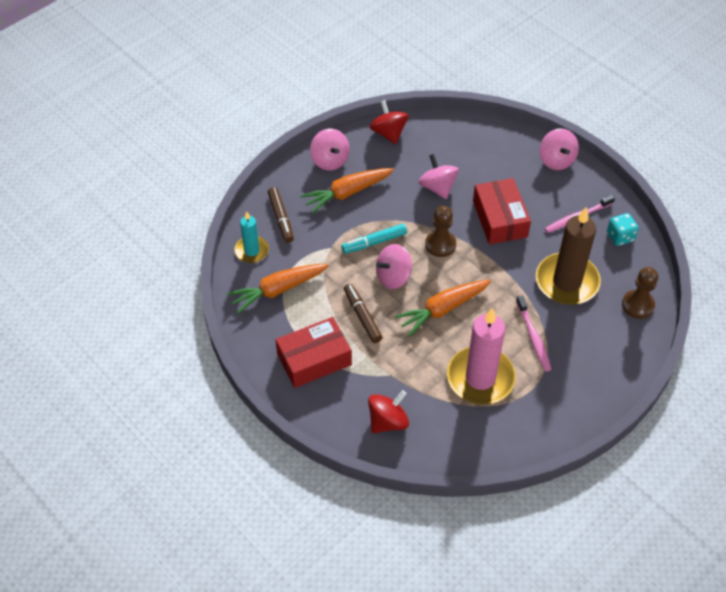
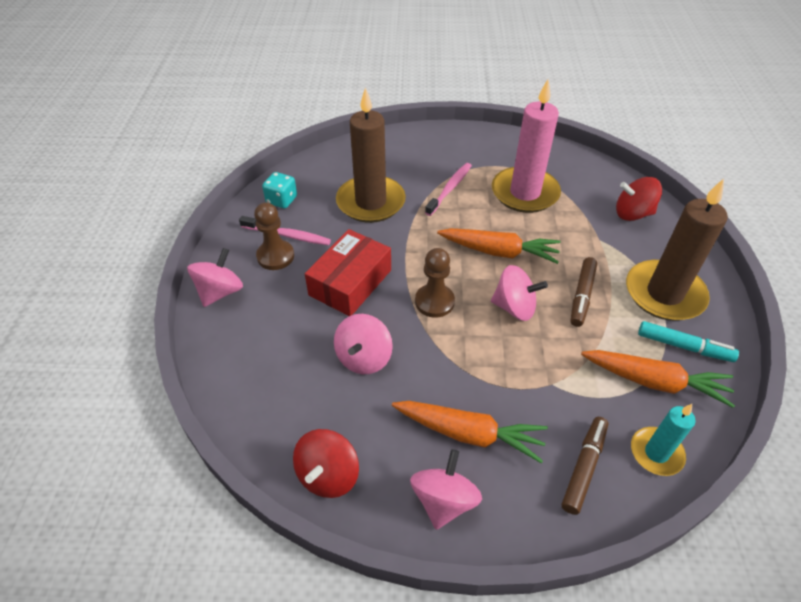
camera: 135 degrees left, 5 degrees down
red box [276,317,352,388] -> brown candle [626,179,728,321]
turquoise marker [341,224,407,253] -> turquoise marker moved to [638,321,739,362]
brown pawn [622,267,658,319] -> brown pawn moved to [254,203,294,270]

